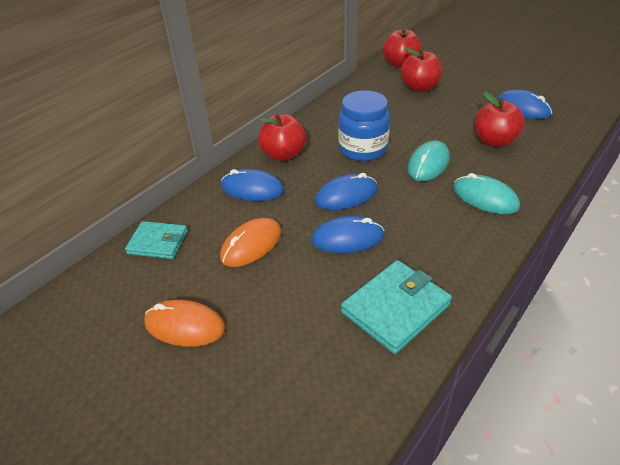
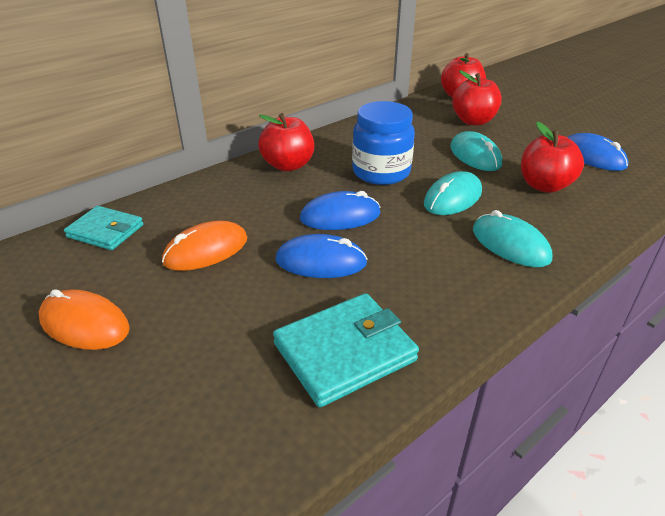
camera: 10 degrees right, 5 degrees down
blue mouse [221,169,284,201] -> none
none -> turquoise mouse [450,131,502,171]

